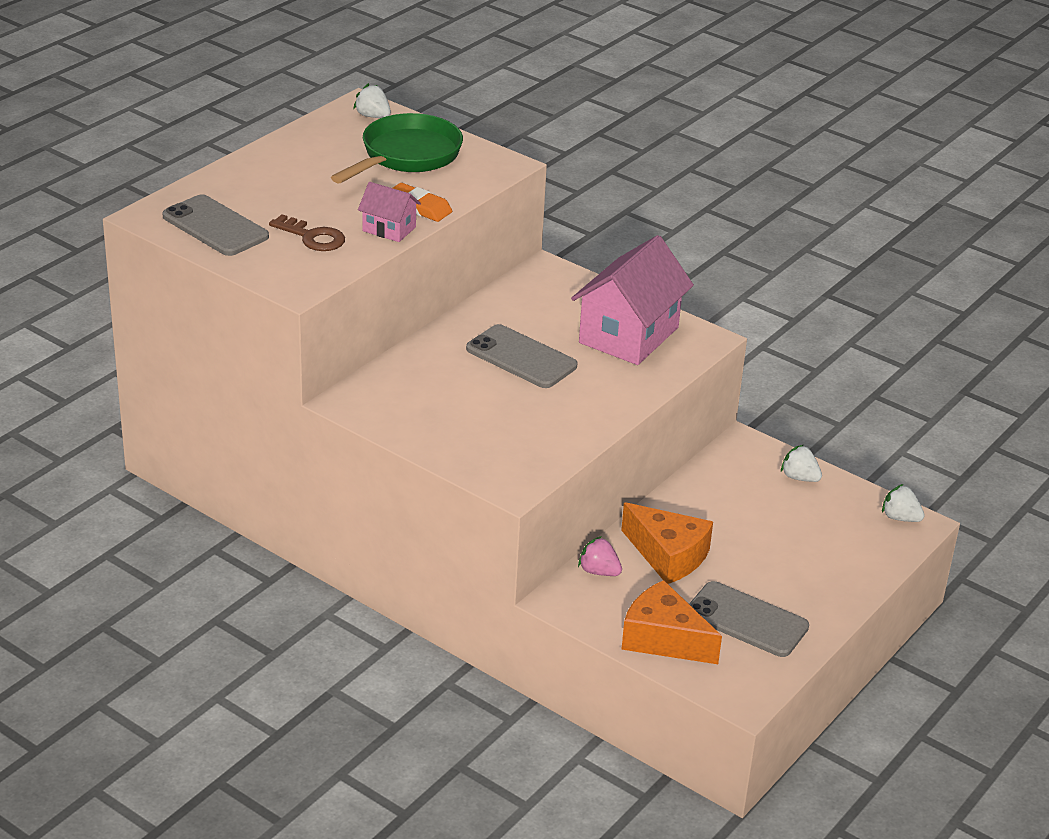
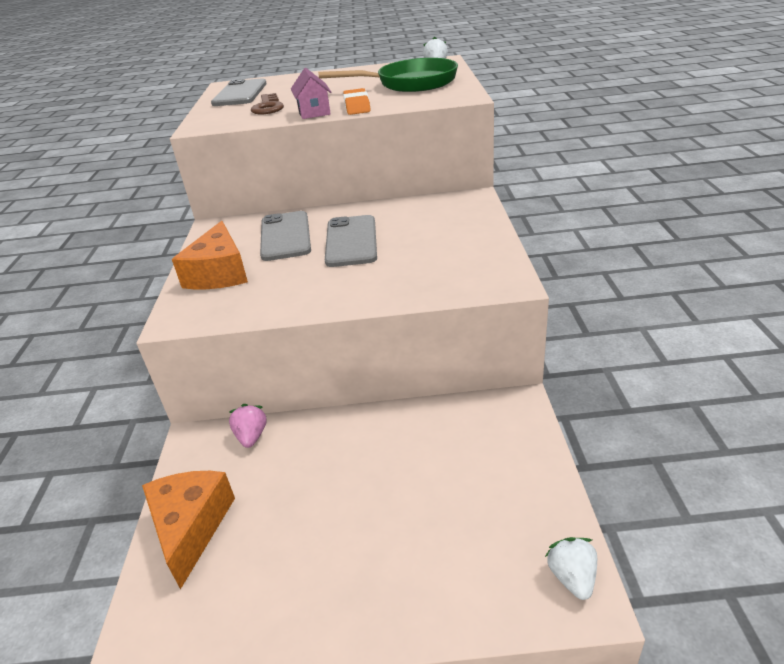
camera: 55 degrees right, 0 degrees up
pink house [571,235,694,365] -> none
orange cheese [621,502,713,584] -> orange cheese moved to [172,221,248,289]
grey phone [689,581,809,657] -> grey phone moved to [260,211,311,261]
white strawberry [781,445,822,482] -> none

